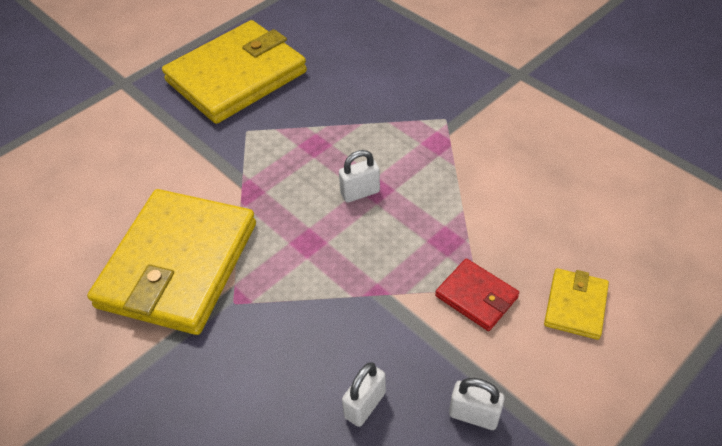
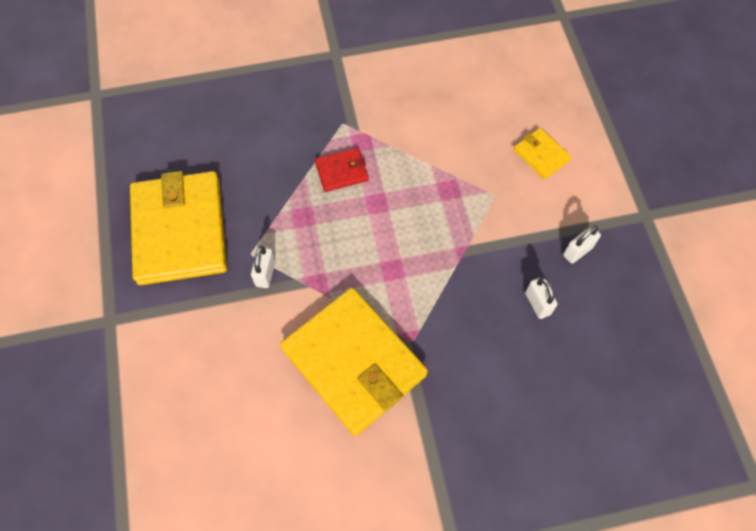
camera: 60 degrees left, 15 degrees up
white padlock [339,150,380,203] -> white padlock moved to [251,246,275,288]
red wallet [435,258,519,331] -> red wallet moved to [315,148,369,192]

